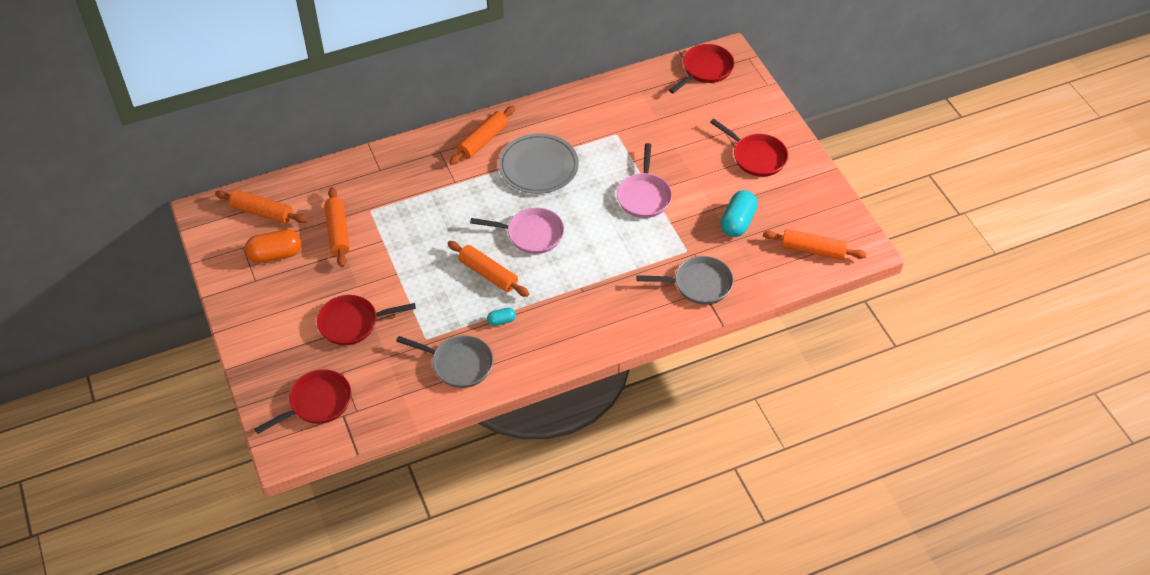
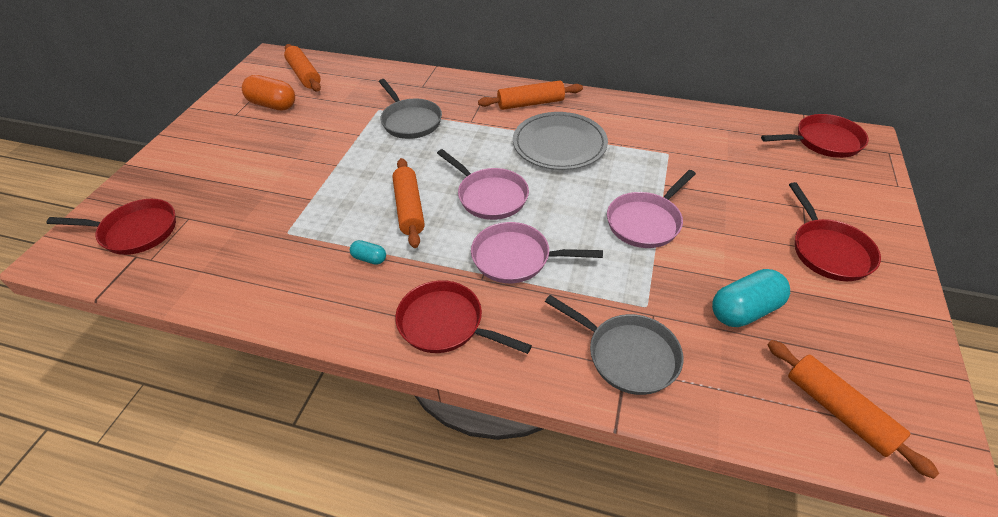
camera: 40 degrees right, 5 degrees down
red pan [317,295,416,345] -> red pan moved to [395,280,532,354]
orange rolling pin [325,187,350,267] -> none
grey pan [396,335,493,388] -> grey pan moved to [379,79,442,139]
none -> pink pan [471,222,603,283]

